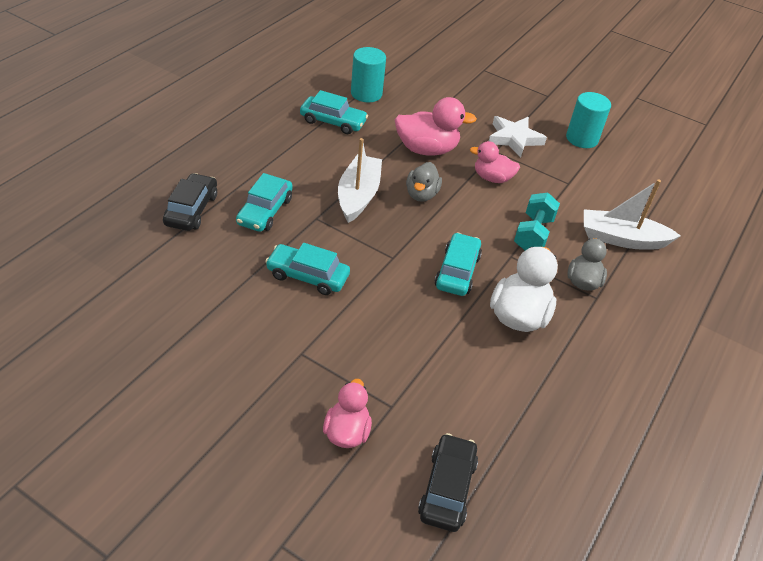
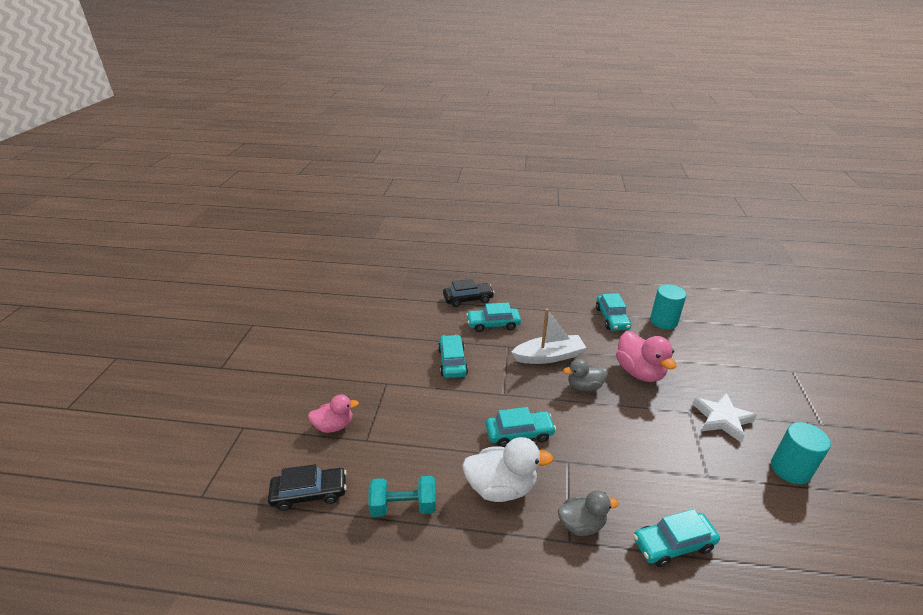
camera: 70 degrees right, 10 degrees down
pink duck [470,141,520,183] -> none
turquoise dumbbell [514,193,560,250] -> turquoise dumbbell moved to [368,476,436,517]
white boat [584,179,681,250] -> turquoise car [633,509,720,567]

